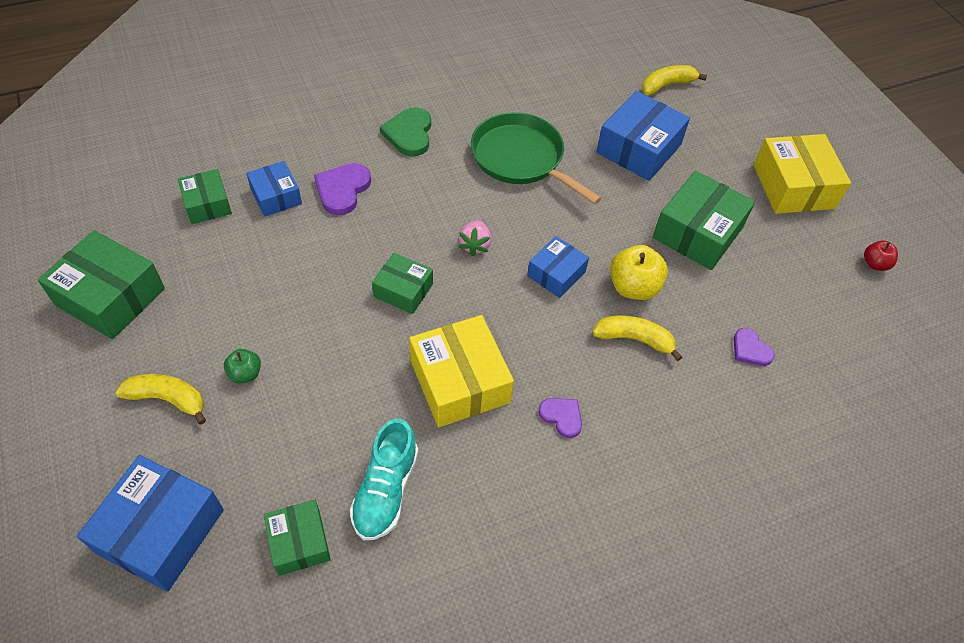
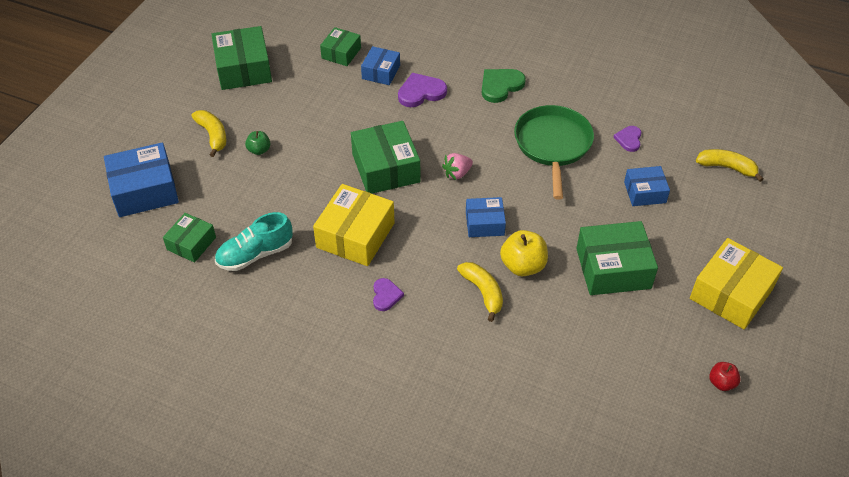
camera: 50 degrees right, 5 degrees down
green box [372,253,433,314] -> green box [351,121,420,194], size x1.69
blue box [596,91,690,181] -> blue box [624,166,670,206], size x0.59
purple heart [734,328,775,366] -> purple heart moved to [613,126,641,152]

